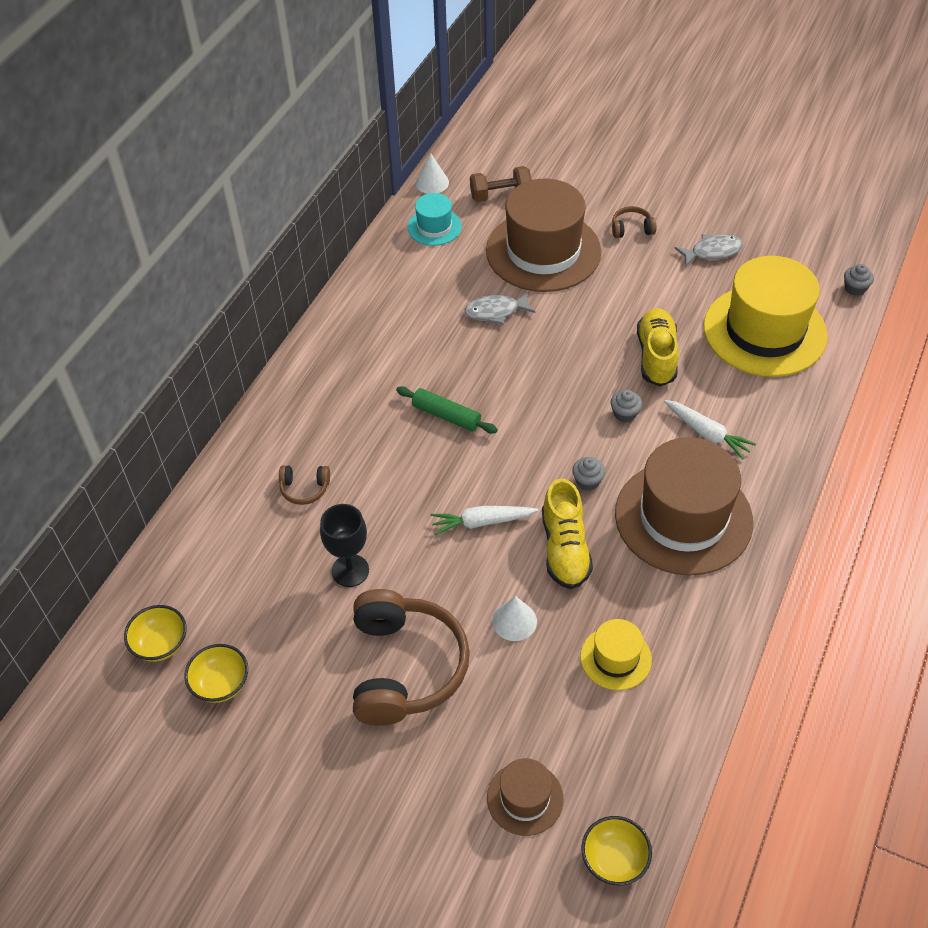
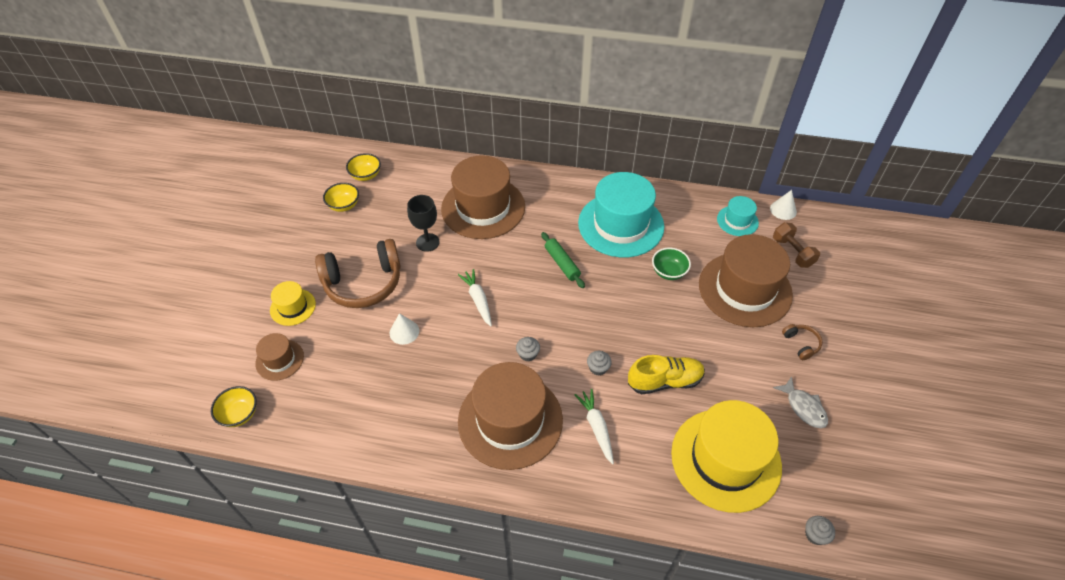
camera: 75 degrees right, 0 degrees up
brown headphones [279,465,330,505] -> brown hat [441,155,525,239]
green rolling pin [396,386,498,434] -> green rolling pin turned 45 degrees counterclockwise [541,232,585,288]
grey fish [464,291,535,325] -> green bowl [652,248,691,280]
yellow shoe [542,478,593,589] -> none
yellow hat [580,619,652,690] -> yellow hat moved to [270,281,316,326]
white carrot [664,400,756,460] -> white carrot turned 135 degrees clockwise [574,389,614,464]
none -> turquoise hat [578,172,664,257]

